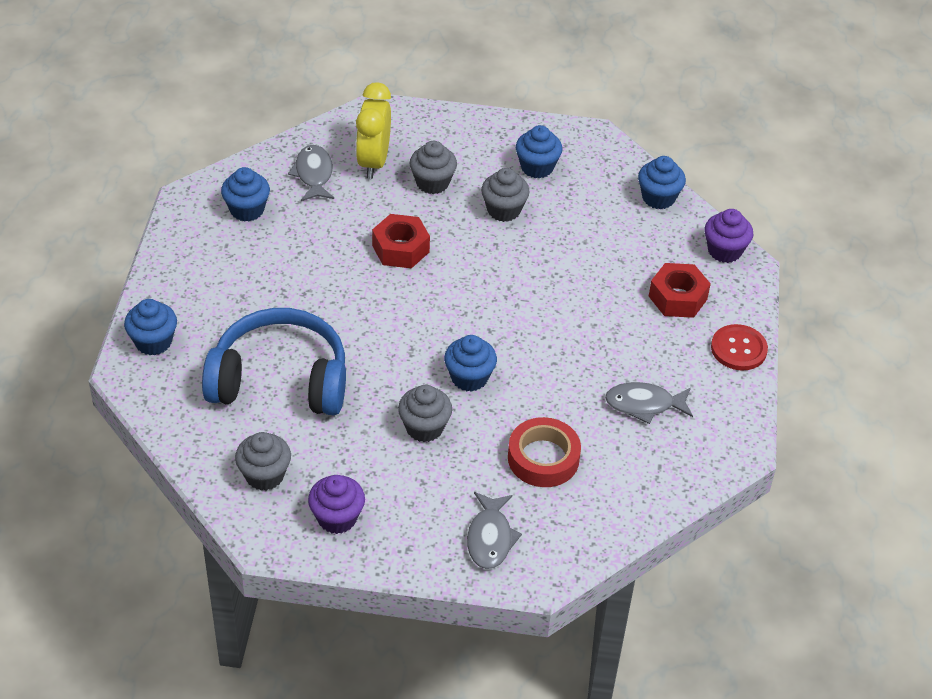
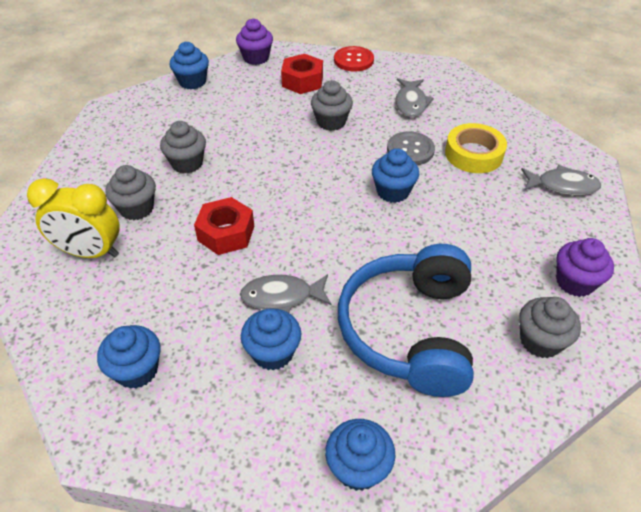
camera: 85 degrees left, 0 degrees up
grey fish [288,145,334,201] -> grey fish moved to [240,274,332,313]
grey cupcake [398,385,452,442] -> grey cupcake moved to [311,80,353,131]
red tape [508,417,581,487] -> yellow tape [445,123,507,173]
blue cupcake [516,125,562,179] -> blue cupcake moved to [241,308,301,371]
none -> grey button [387,131,435,165]

